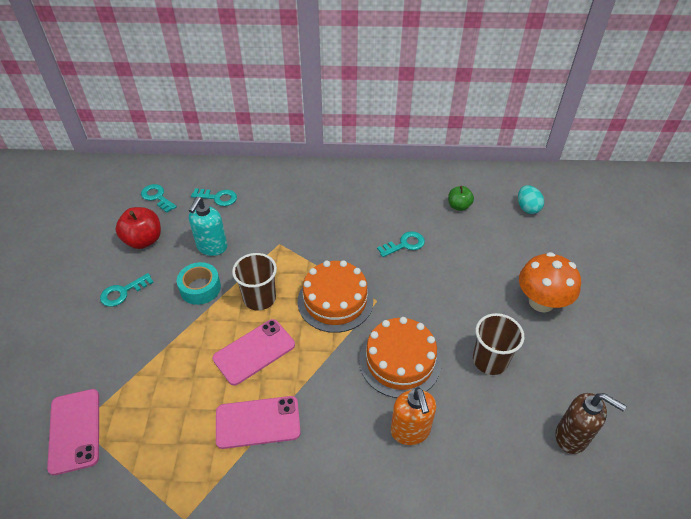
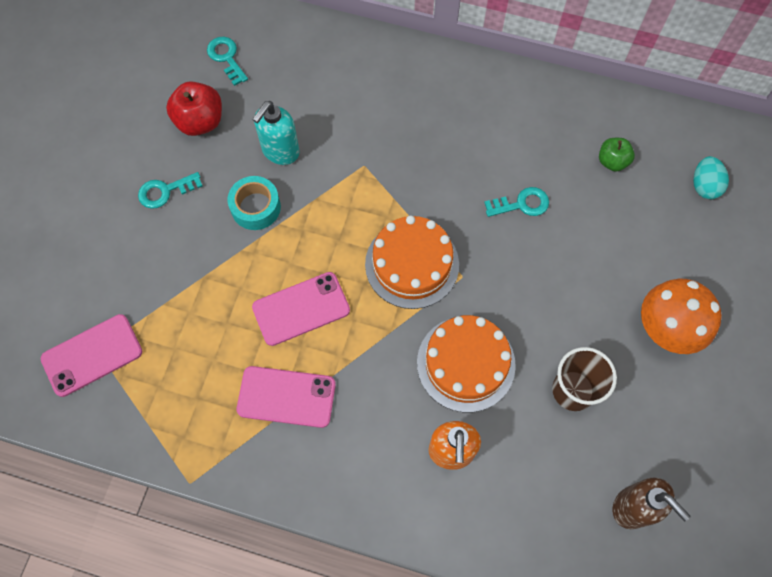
camera: 15 degrees right, 20 degrees up
pink phone [47,389,99,475] -> pink phone turned 60 degrees clockwise [41,314,142,397]
turquoise key [191,188,237,206] -> none
brown cup [232,253,277,310] -> none

